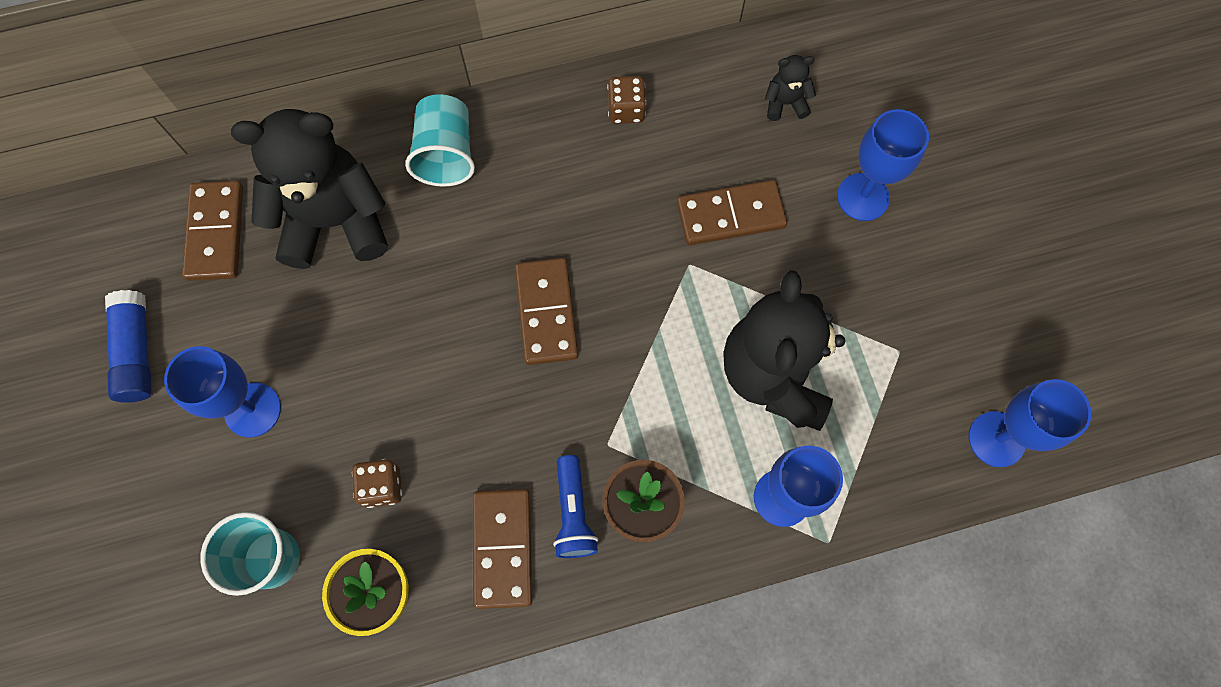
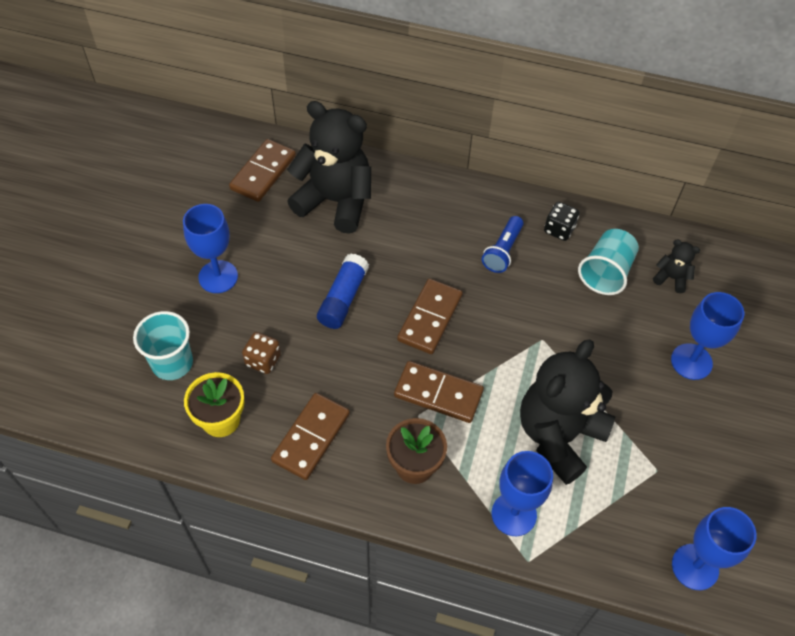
camera: 30 degrees right, 15 degrees down
blue glue stick [105,290,152,403] -> blue glue stick moved to [317,254,369,329]
turquoise cup [405,94,475,187] -> turquoise cup moved to [578,229,639,295]
blue flashlight [553,455,598,558] -> blue flashlight moved to [482,216,523,273]
brown dice [607,76,646,124] -> black dice [544,202,579,241]
brown domino [677,180,787,245] -> brown domino moved to [394,361,484,423]

